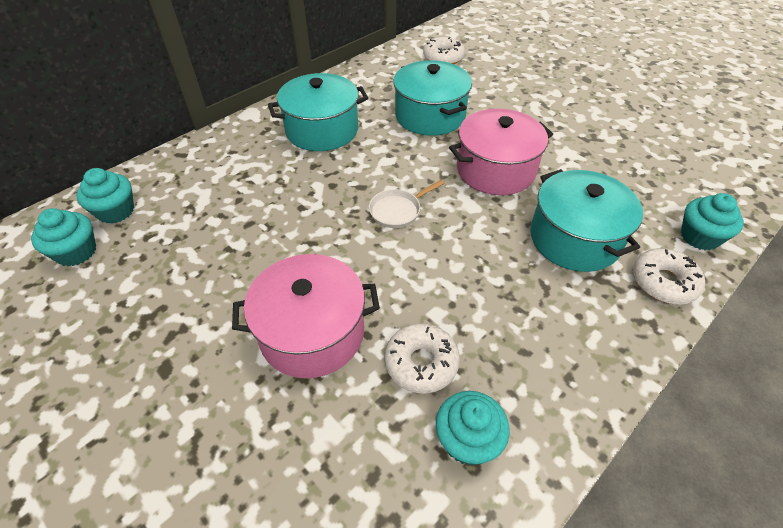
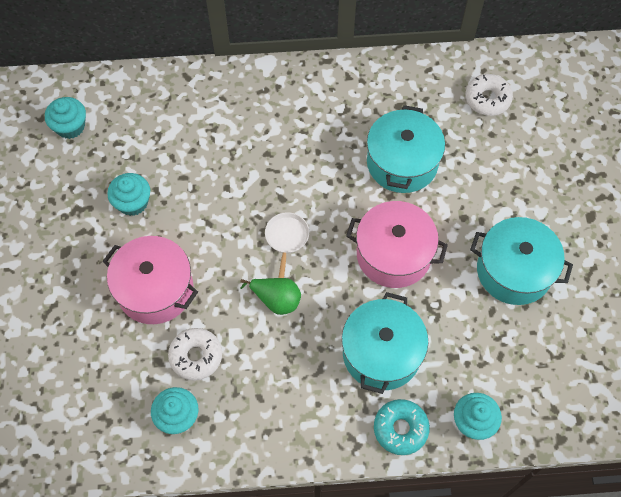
camera: 40 degrees right, 15 degrees up
turquoise cupcake [76,168,134,224] -> turquoise cupcake moved to [107,173,150,216]
turquoise pot [268,73,368,151] -> turquoise pot moved to [470,217,573,305]
white pan [369,180,444,228] -> white pan turned 90 degrees clockwise [265,212,309,278]
white donut [633,248,705,305] -> turquoise donut [374,399,430,455]
none -> green pear [240,278,301,315]

